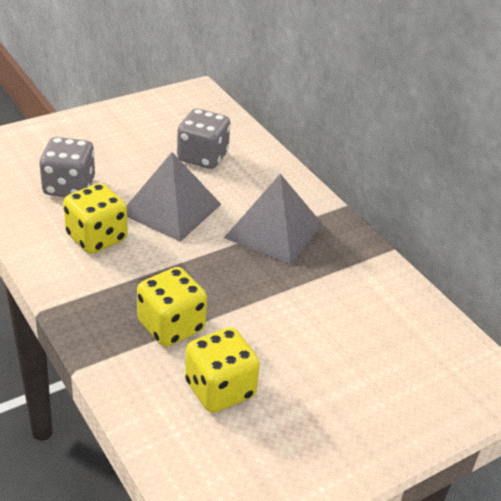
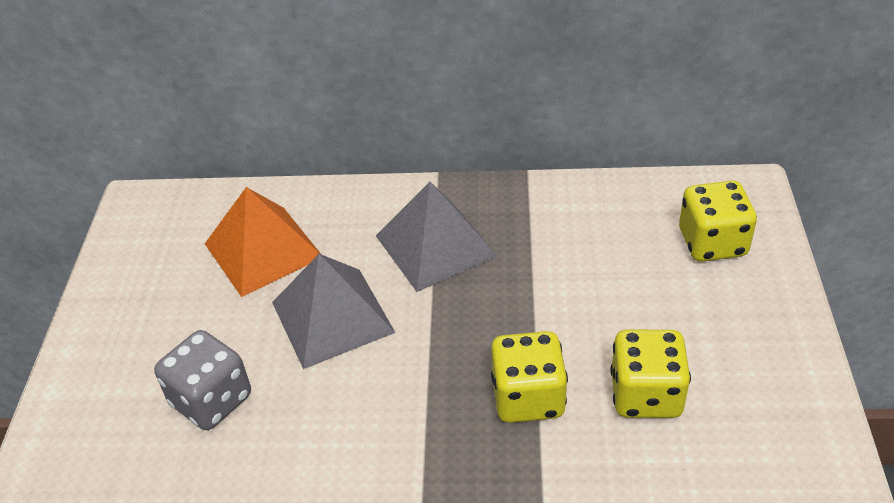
camera: 50 degrees left, 5 degrees up
yellow dice [63,183,128,254] -> yellow dice moved to [679,180,757,262]
grey dice [177,108,230,169] -> orange pyramid [205,187,321,297]

